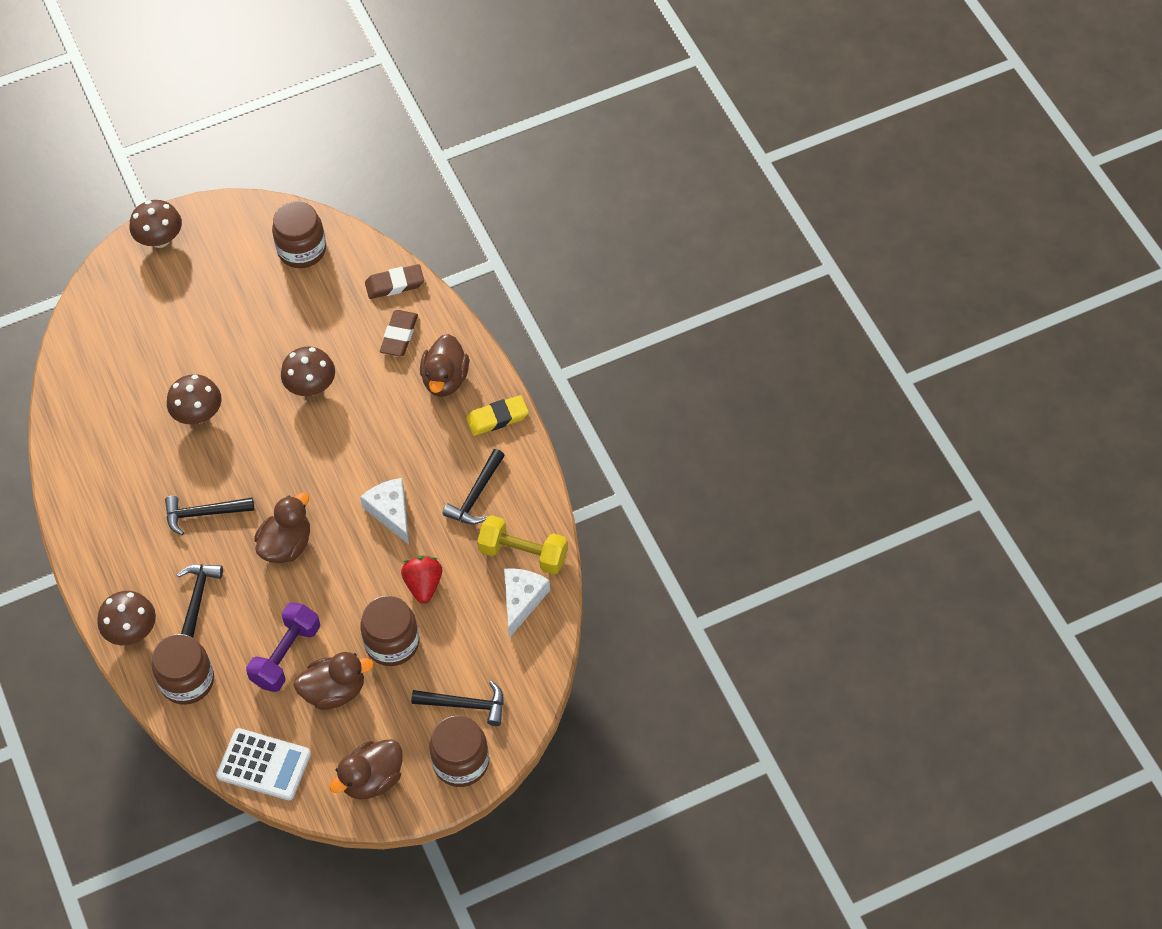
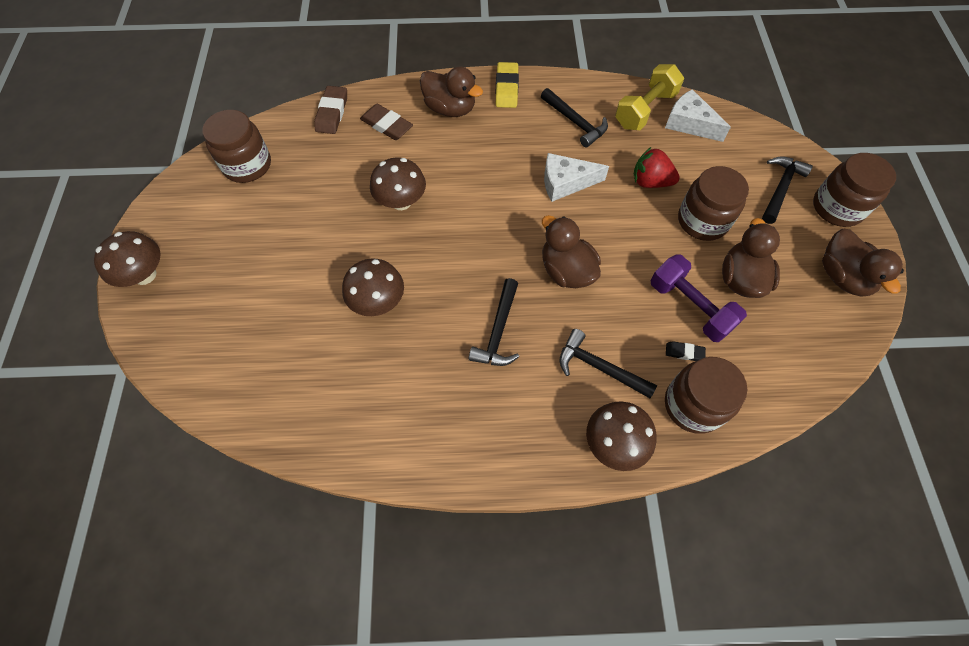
camera: 70 degrees left, 5 degrees up
white calculator [216,728,311,800] -> none
none -> black eraser [666,341,706,361]

